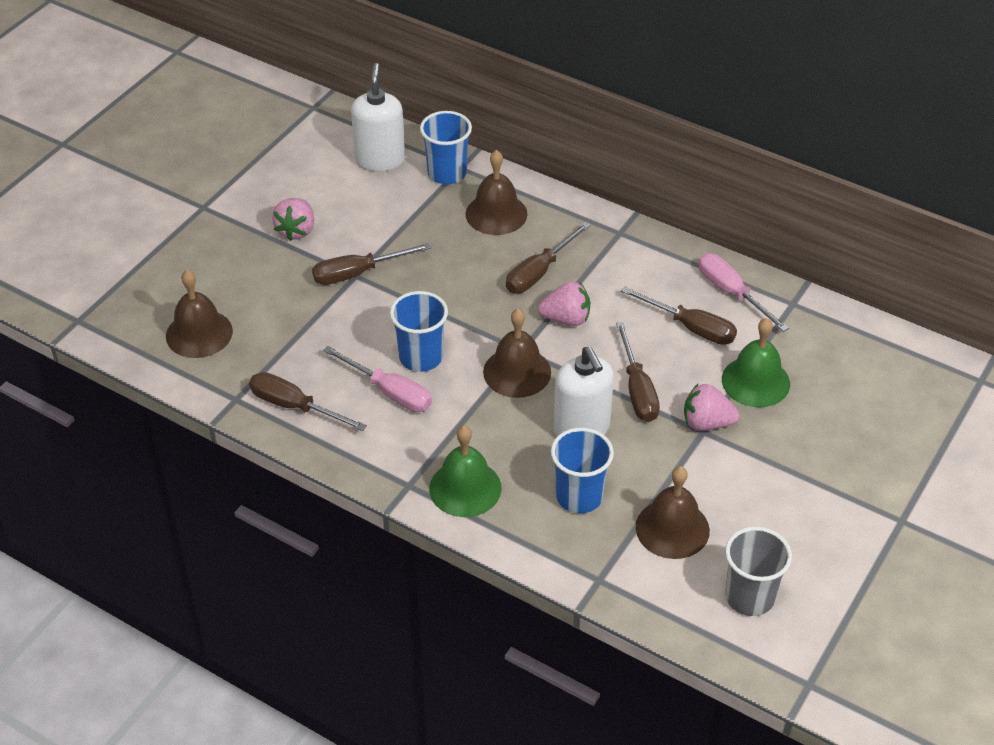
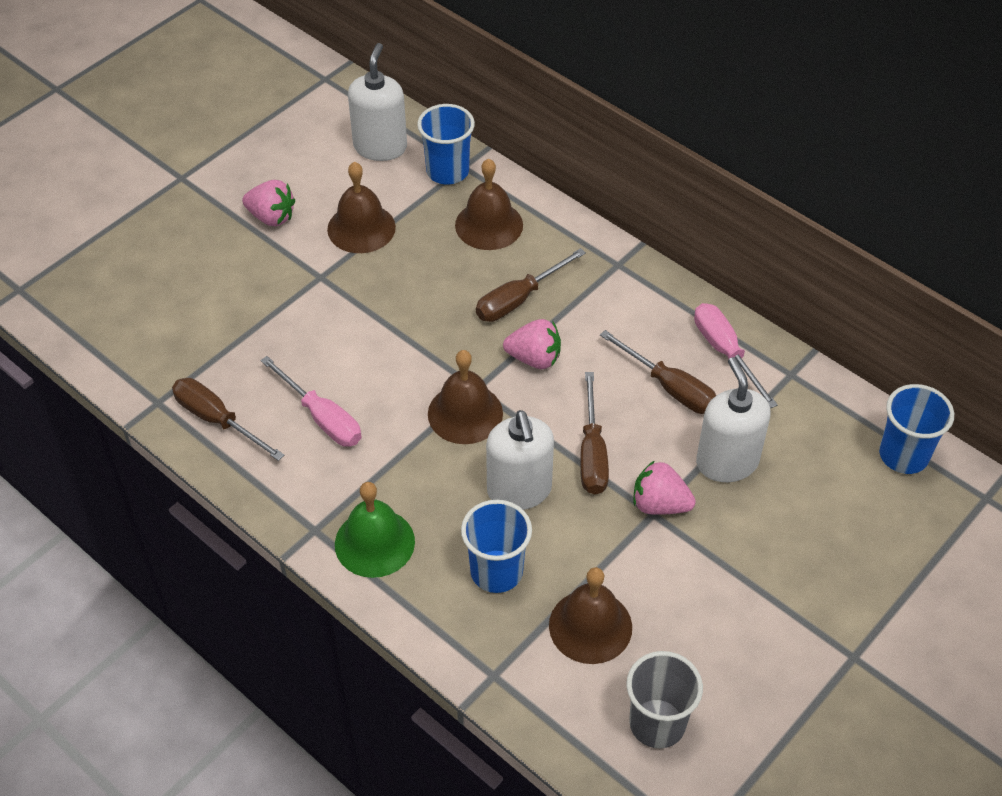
camera: 10 degrees right, 5 degrees up
brown bell [166,270,233,358] -> brown bell moved to [327,162,396,253]
pink strawberry [272,198,314,241] -> pink strawberry turned 90 degrees counterclockwise [242,180,295,226]
brown screwdriver [312,243,431,285] -> none
blue cup [390,291,448,372] -> blue cup moved to [879,384,954,474]
green bell [722,318,790,407] -> white soap dispenser [696,357,771,482]

